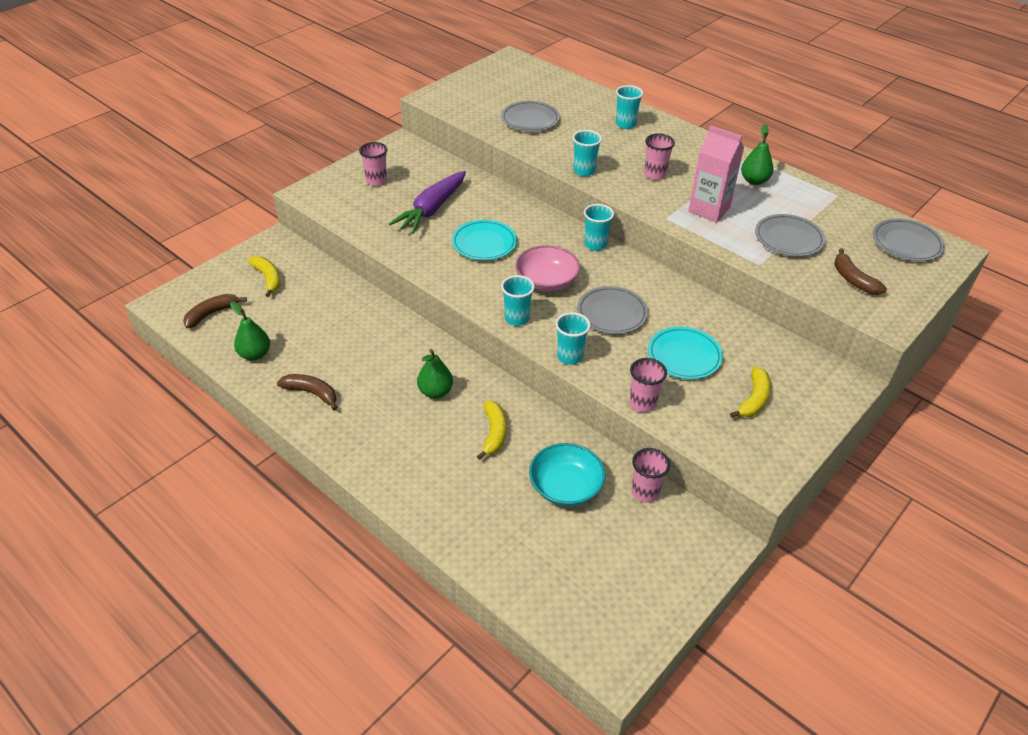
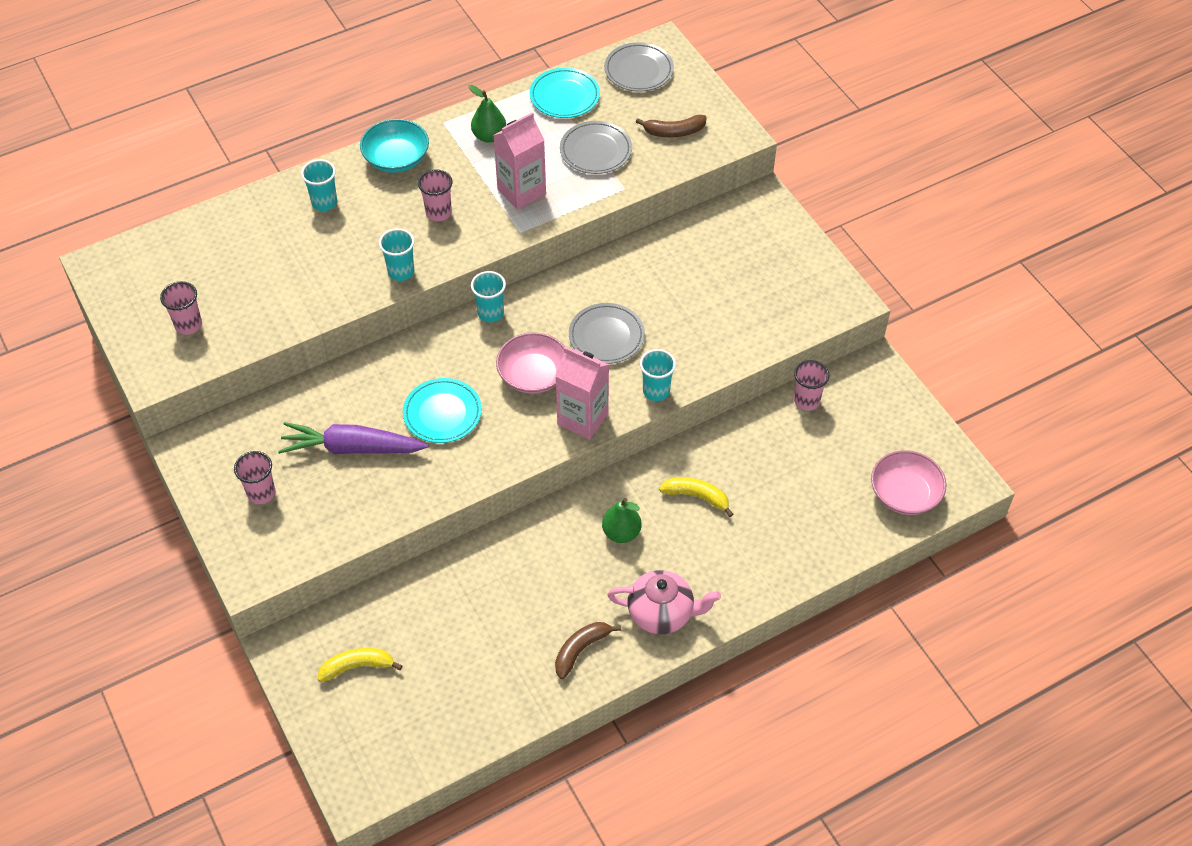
camera: 70 degrees left, 10 degrees up
brown banana [183,294,247,329] -> none
green pear [230,302,270,361] -> none
purple carrot [389,171,466,234] -> purple carrot turned 135 degrees clockwise [278,422,428,454]
grey plate [501,101,560,132] -> none
turquoise cup [501,275,535,326] -> pink carton [555,347,609,440]
turquoise bowl [529,443,606,506] -> turquoise bowl moved to [360,119,429,173]
pink cup [629,358,667,412] -> pink cup moved to [160,281,202,335]
turquoise plate [648,327,723,379] -> turquoise plate moved to [530,68,600,118]
yellow banana [730,366,771,418] -> none
none -> pink teapot [607,570,721,634]
none -> pink bowl [871,450,946,515]

